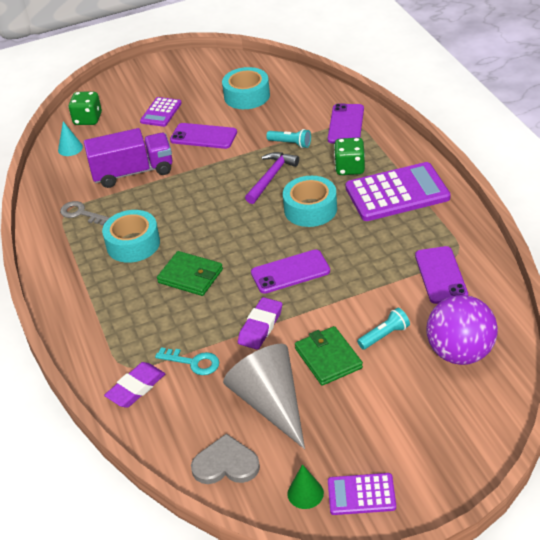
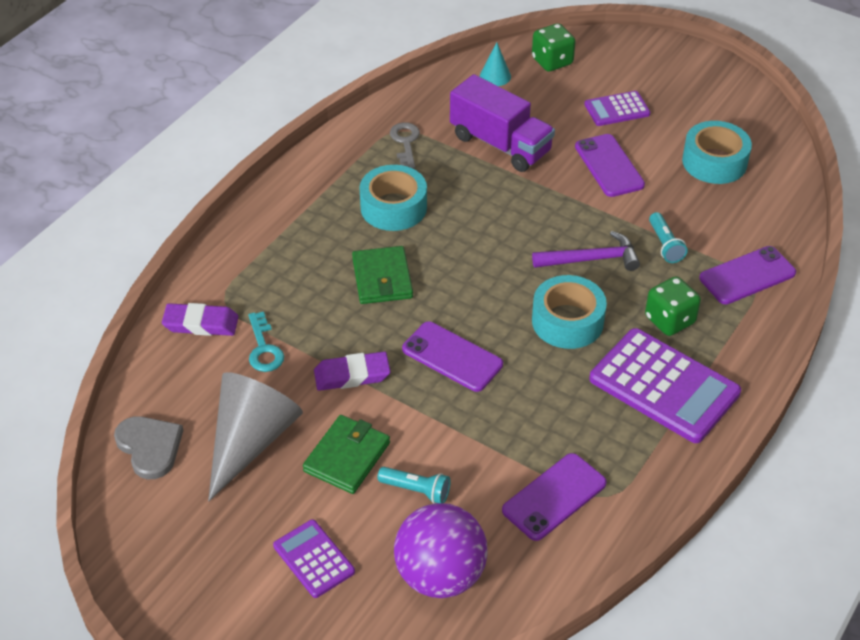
camera: 50 degrees right, 5 degrees up
green cone [287,464,324,509] -> none
purple calculator [328,473,396,515] -> purple calculator moved to [273,519,355,598]

